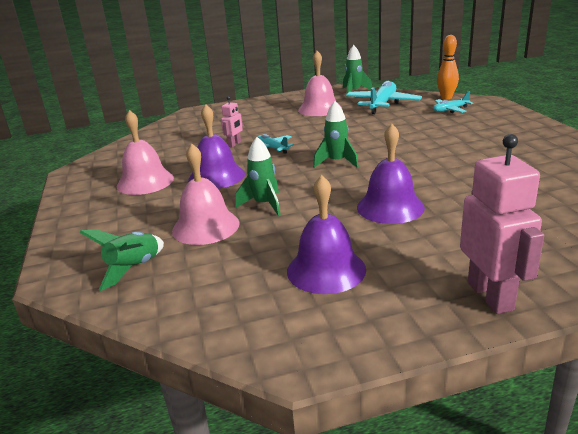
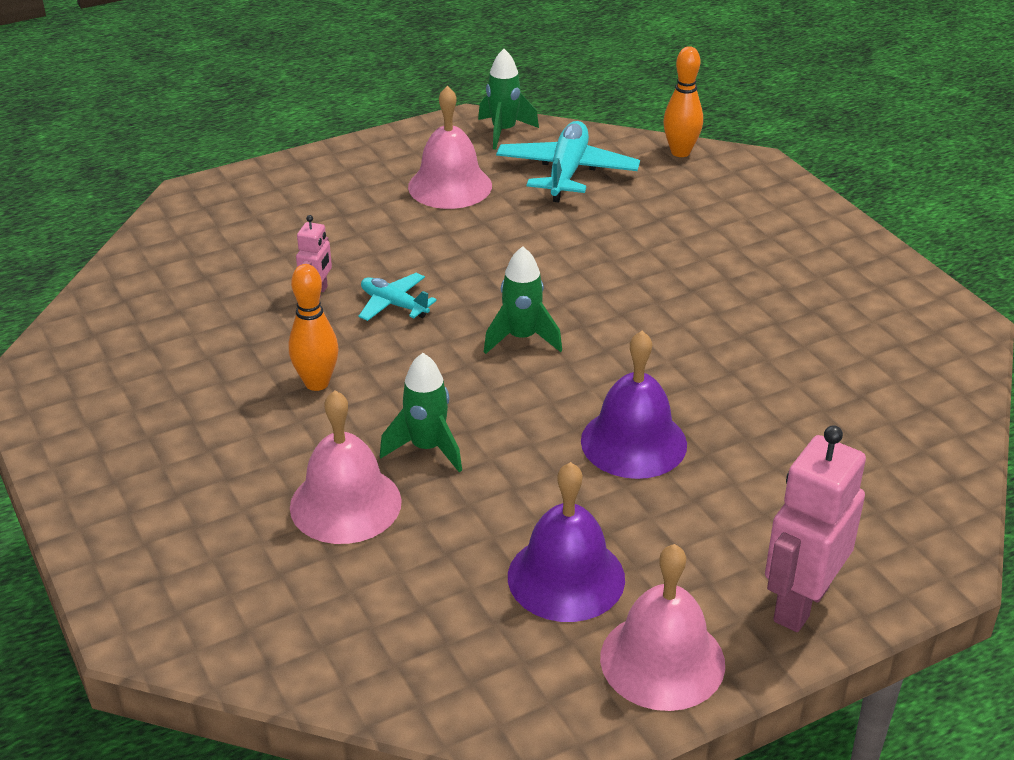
camera: 15 degrees left, 10 degrees up
green rocket [79,230,164,291] -> none
pink bell [117,110,174,195] -> pink bell moved to [600,544,725,711]
purple bell [188,104,245,189] -> orange bowling pin [289,264,338,391]
turquoise plane [433,91,473,113] -> none
pink robot [460,134,544,314] -> pink robot turned 120 degrees counterclockwise [765,425,866,632]

